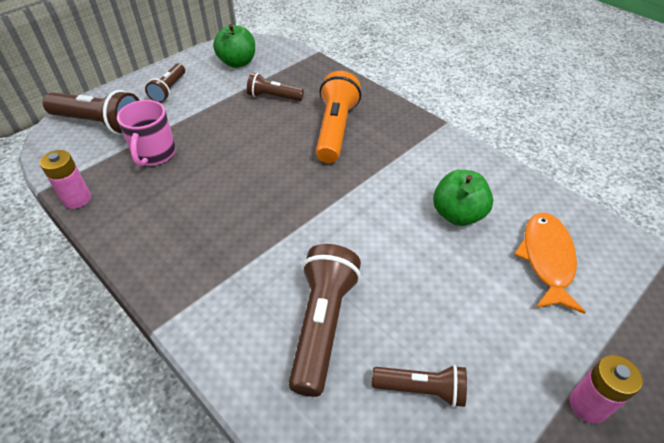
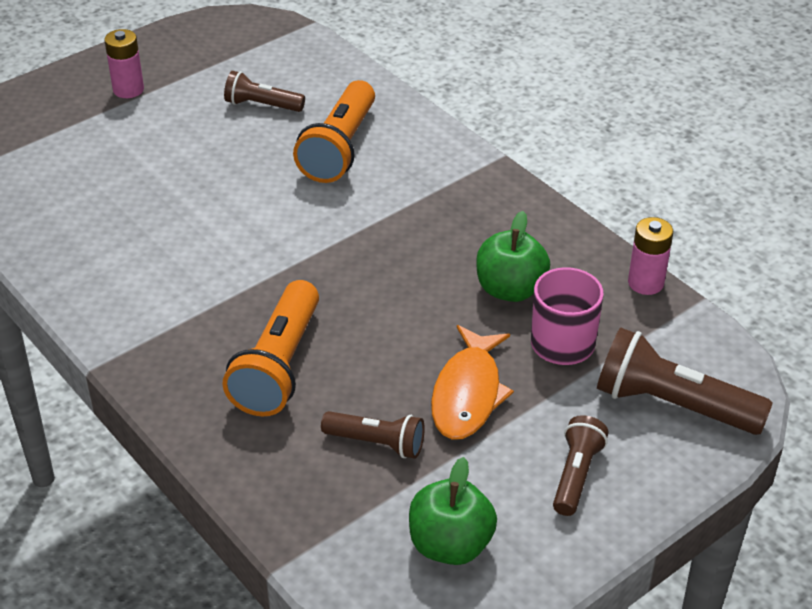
camera: 175 degrees left, 5 degrees down
brown flashlight [289,244,361,397] -> orange flashlight [293,80,375,183]
green apple [433,170,493,226] -> green apple moved to [476,211,550,302]
orange fish [514,213,586,314] -> orange fish moved to [431,325,514,440]

